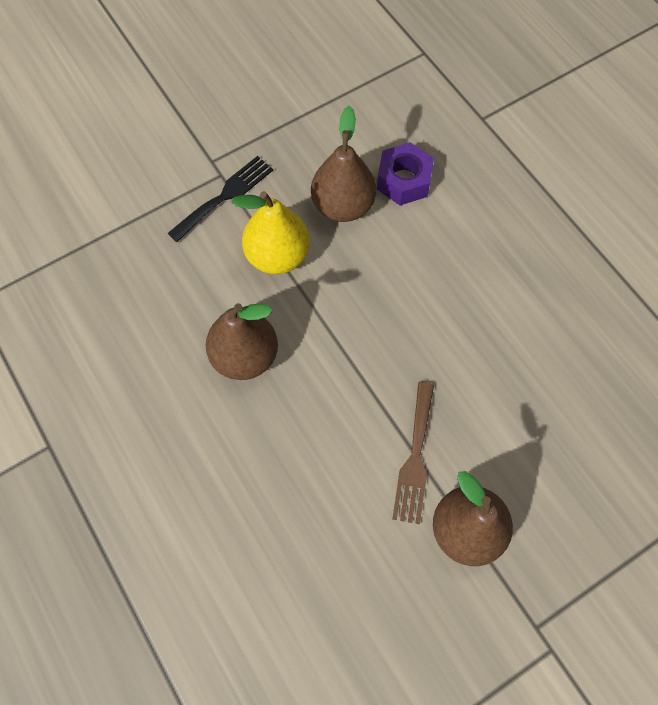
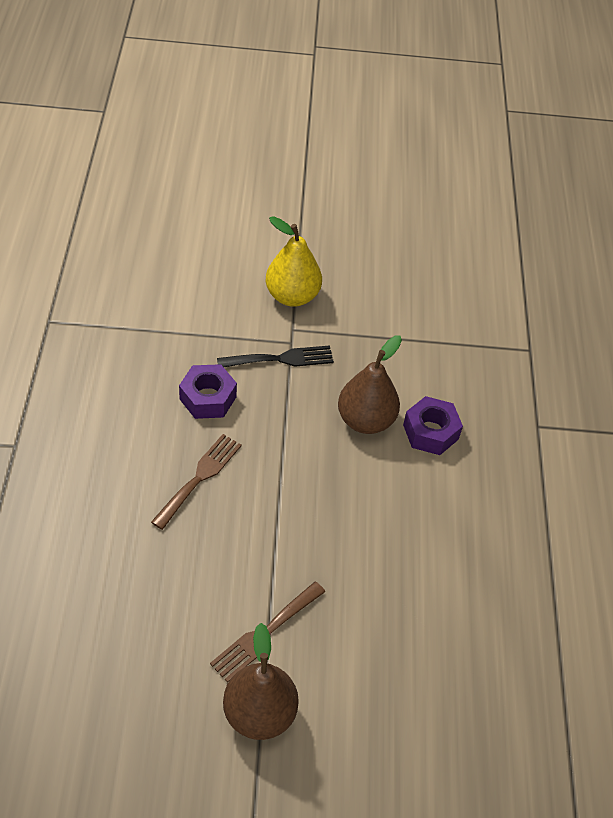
camera: 30 degrees right, 15 degrees down
brown pear [206,303,278,380] -> brown fork [151,434,242,530]
yellow pear [231,191,310,274] -> yellow pear moved to [266,216,322,307]
none -> purple nut [179,364,237,419]

